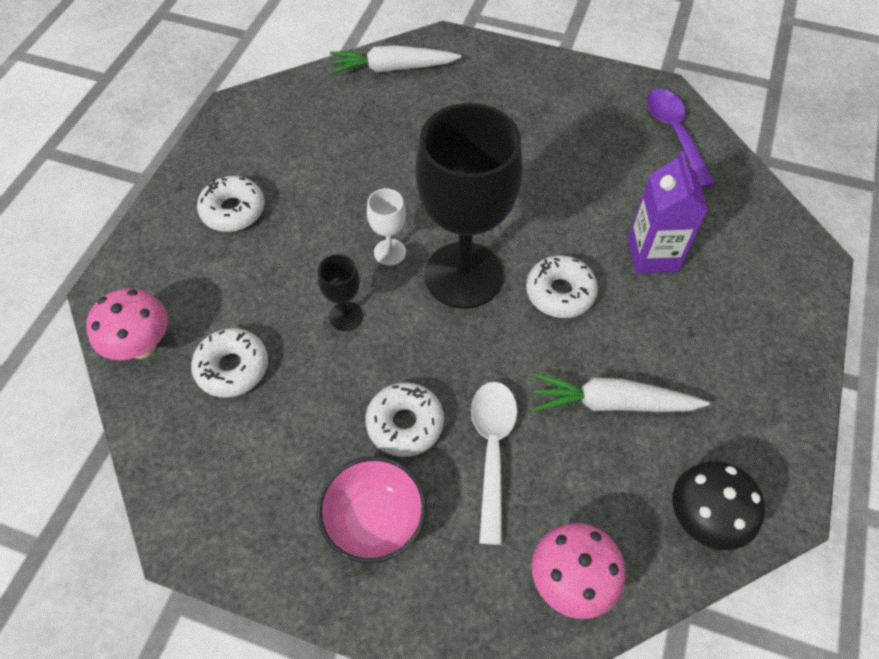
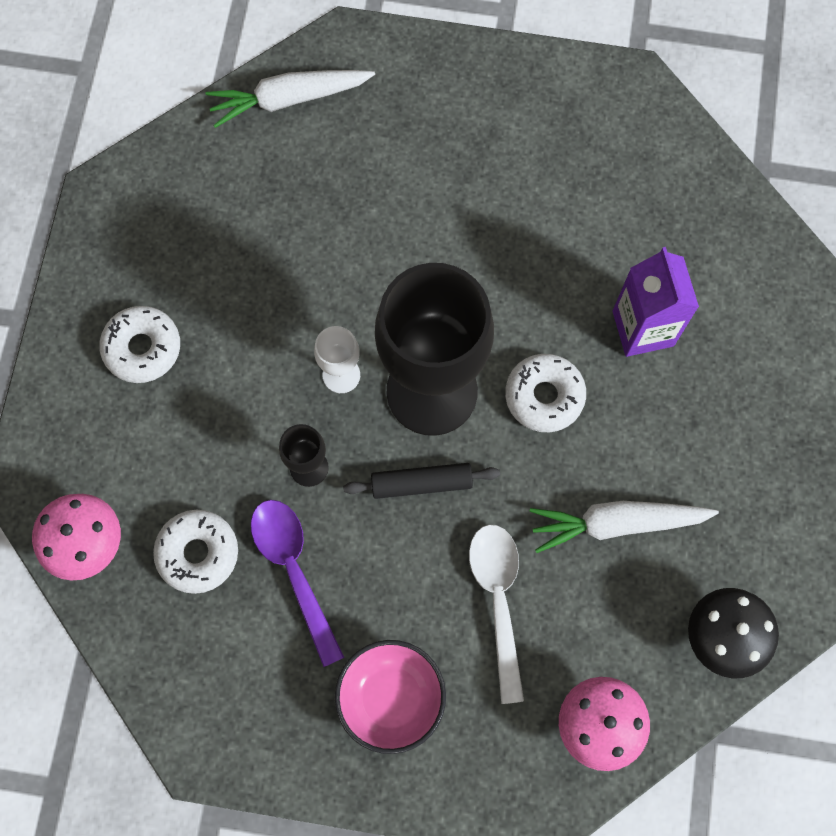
camera: 10 degrees left, 15 degrees up
white donut [365,382,444,457] -> none
purple spoon [646,89,715,188] -> purple spoon moved to [251,500,345,667]
none -> black rolling pin [343,463,500,499]

